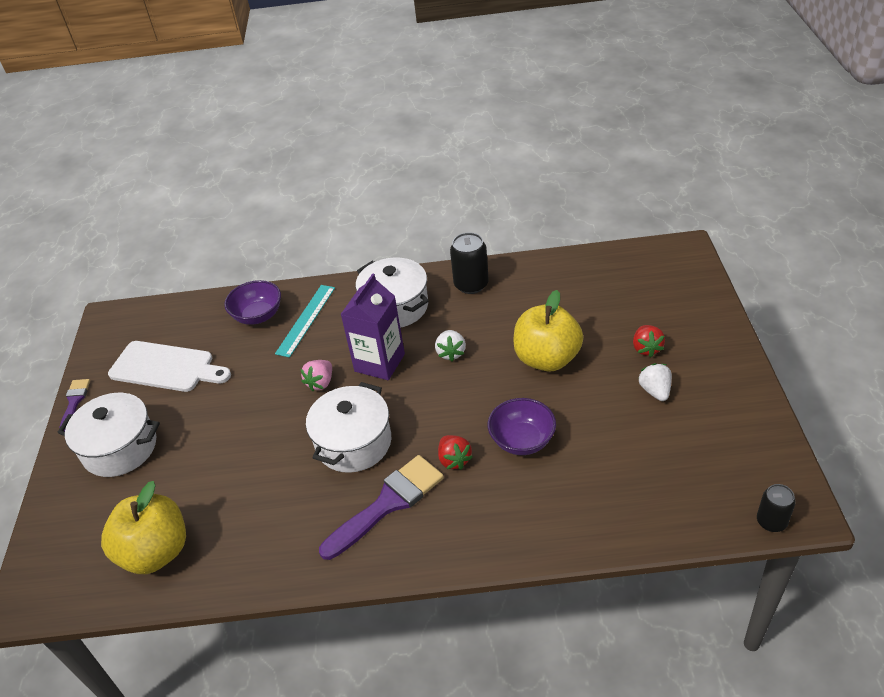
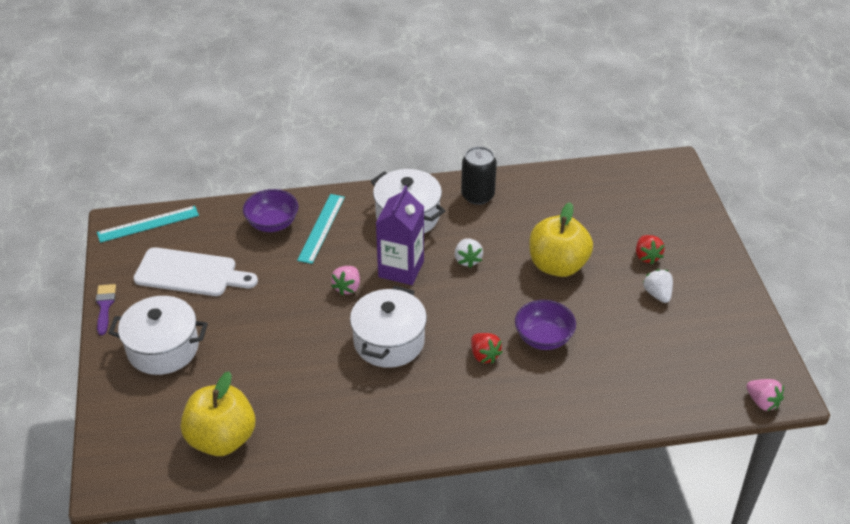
camera: 10 degrees left, 0 degrees up
purple brush [319,455,444,560] -> none
black can [757,484,796,532] -> pink strawberry [746,379,784,411]
none -> turquoise ruler [97,206,199,243]

